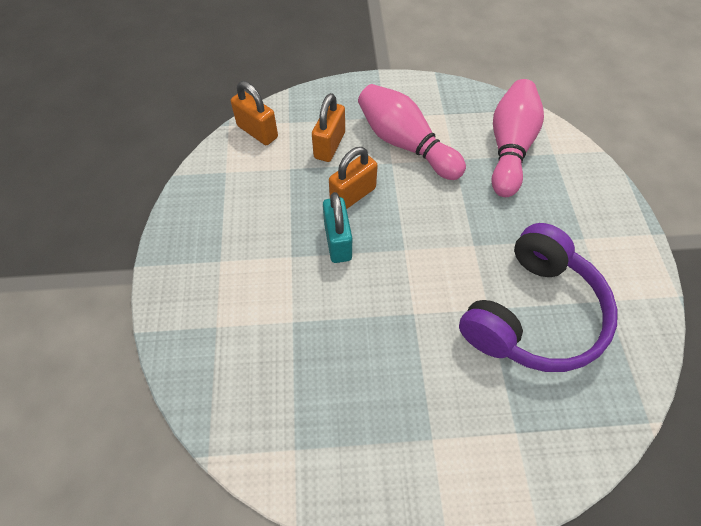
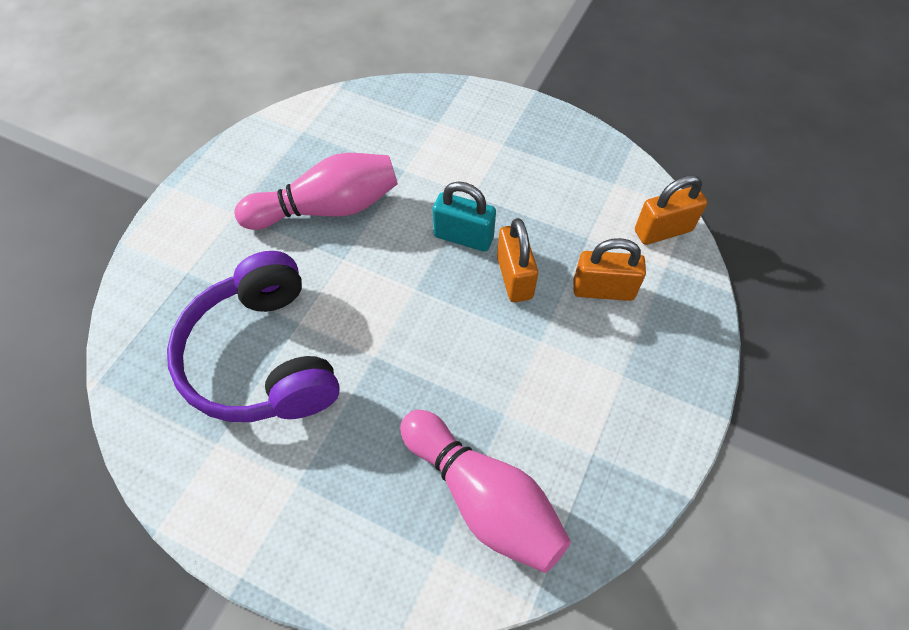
camera: 120 degrees right, 0 degrees up
orange padlock [312,93,345,162] -> orange padlock turned 45 degrees counterclockwise [574,238,646,301]
pink bowling pin [358,84,466,180] -> pink bowling pin moved to [234,153,398,230]

